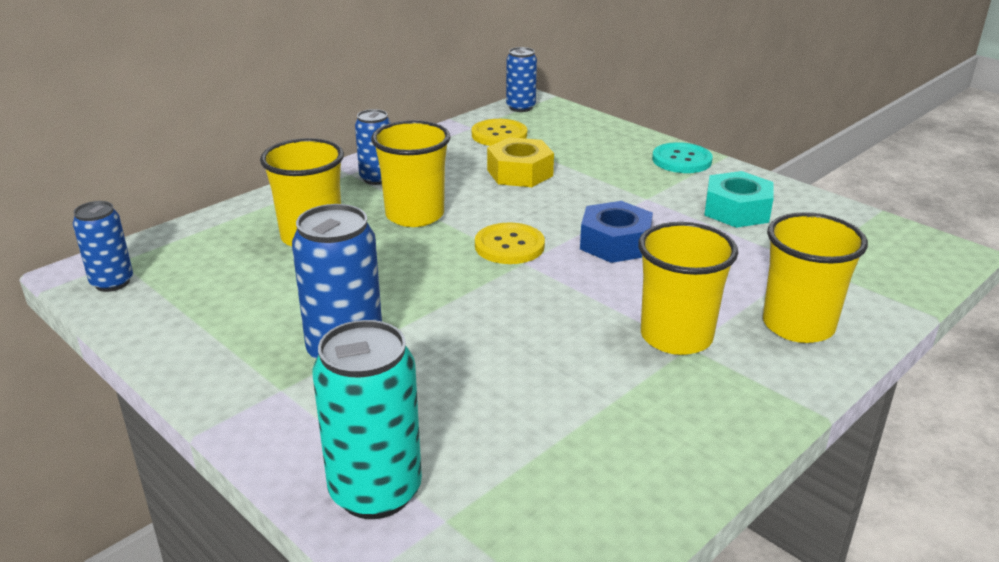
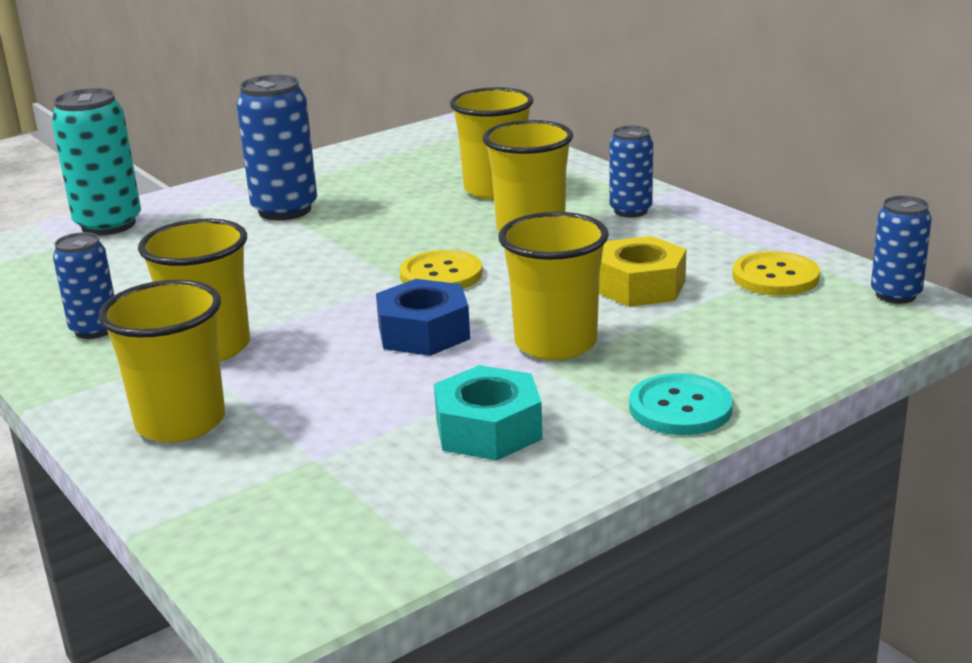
camera: 100 degrees right, 5 degrees down
blue can [73,201,133,292] -> blue can moved to [53,232,114,339]
none -> yellow cup [498,212,609,360]

